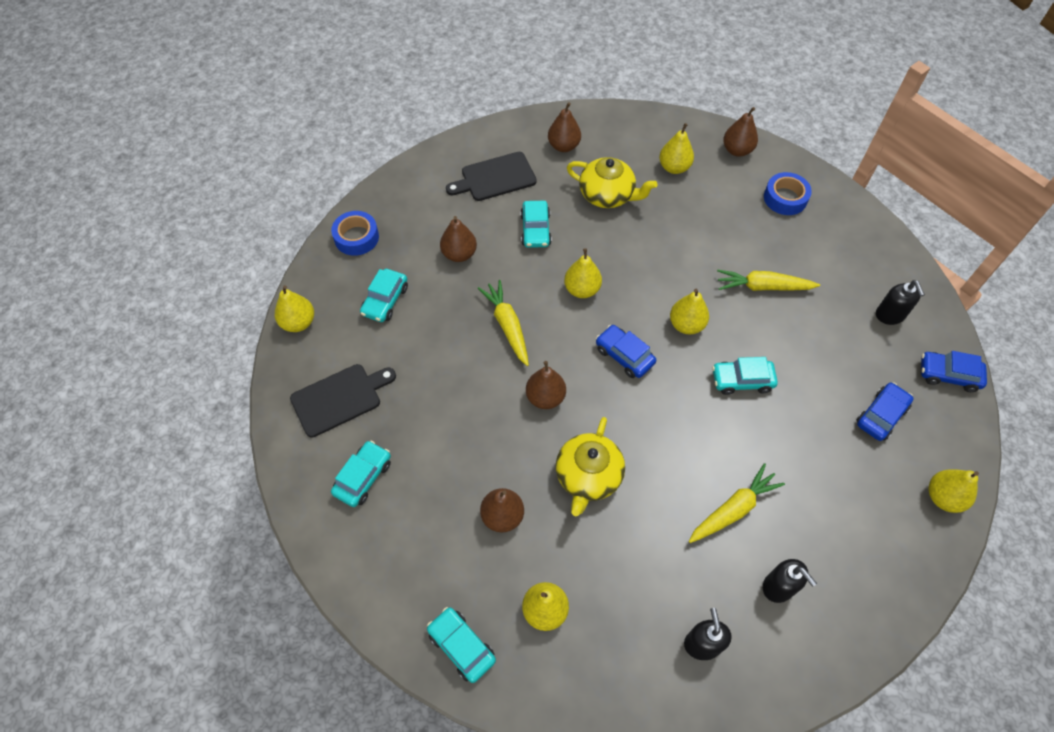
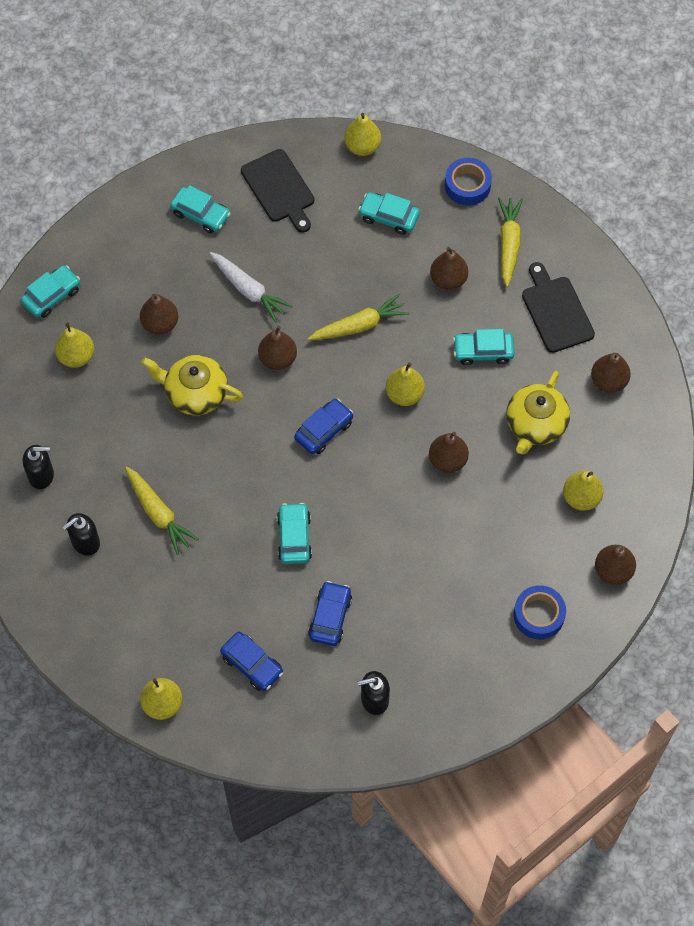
camera: 90 degrees right, 5 degrees up
yellow pear [670,289,709,334] -> none
yellow carrot [717,270,820,291] -> yellow carrot moved to [498,197,523,287]
blue car [921,351,987,392] -> blue car moved to [308,581,352,646]
none -> white carrot [209,252,293,323]
none -> brown pear [429,432,469,473]

